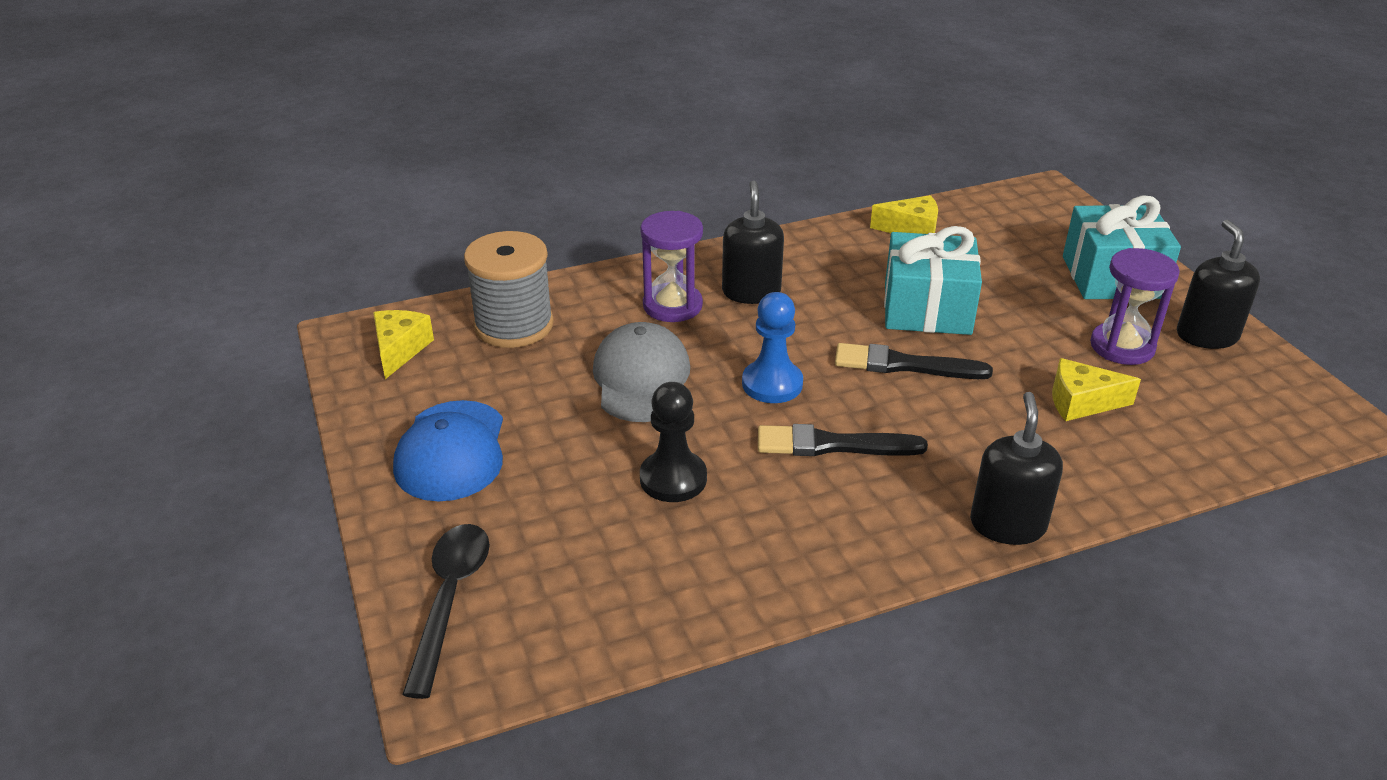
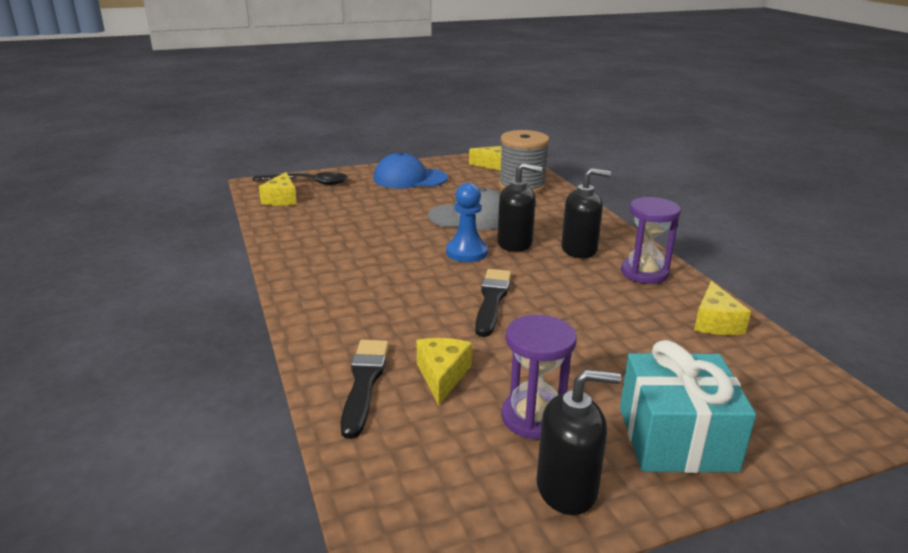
camera: 90 degrees right, 10 degrees down
purple hourglass [640,211,703,322] -> purple hourglass moved to [621,197,681,284]
black pawn [640,382,707,502] -> none
black brush [758,424,928,456] -> black brush moved to [340,340,389,439]
turquoise gift [884,226,982,335] -> none
black soap dispenser [970,392,1063,545] -> black soap dispenser moved to [497,163,542,252]
none -> yellow cheese [259,172,297,206]

